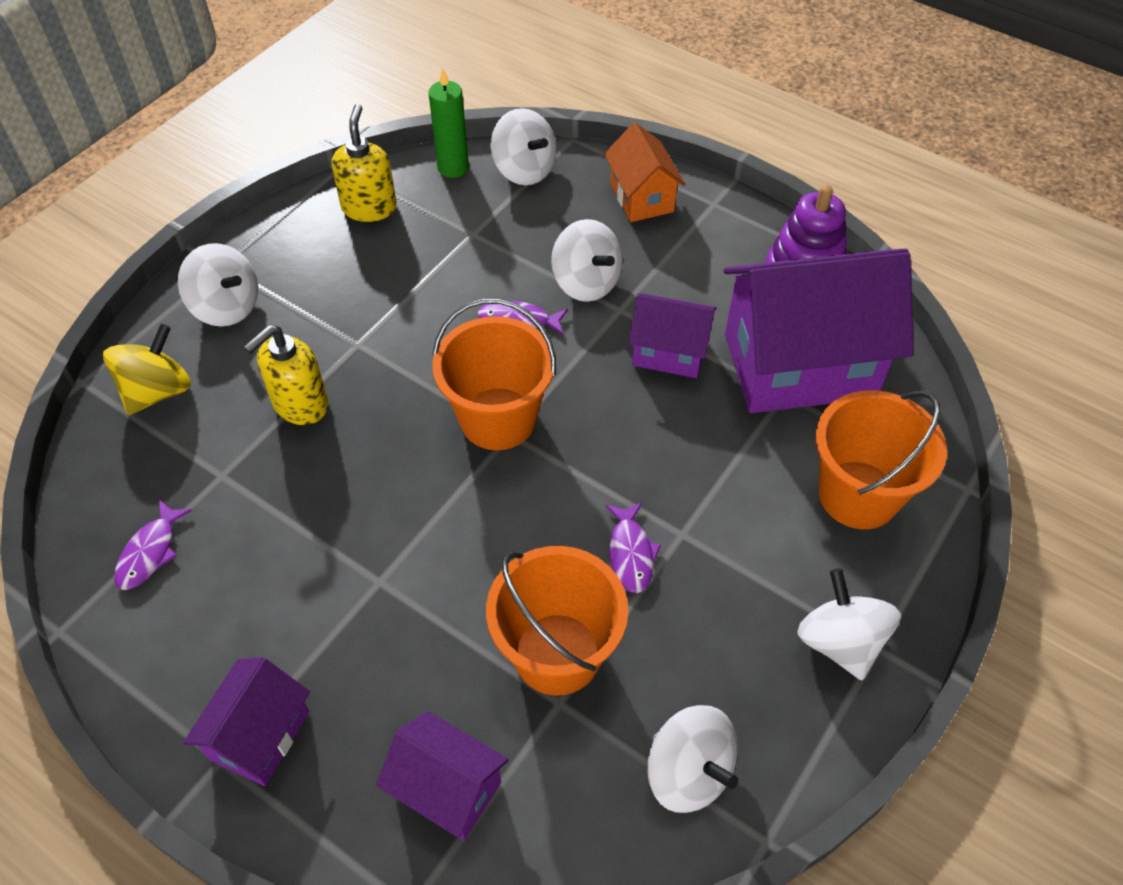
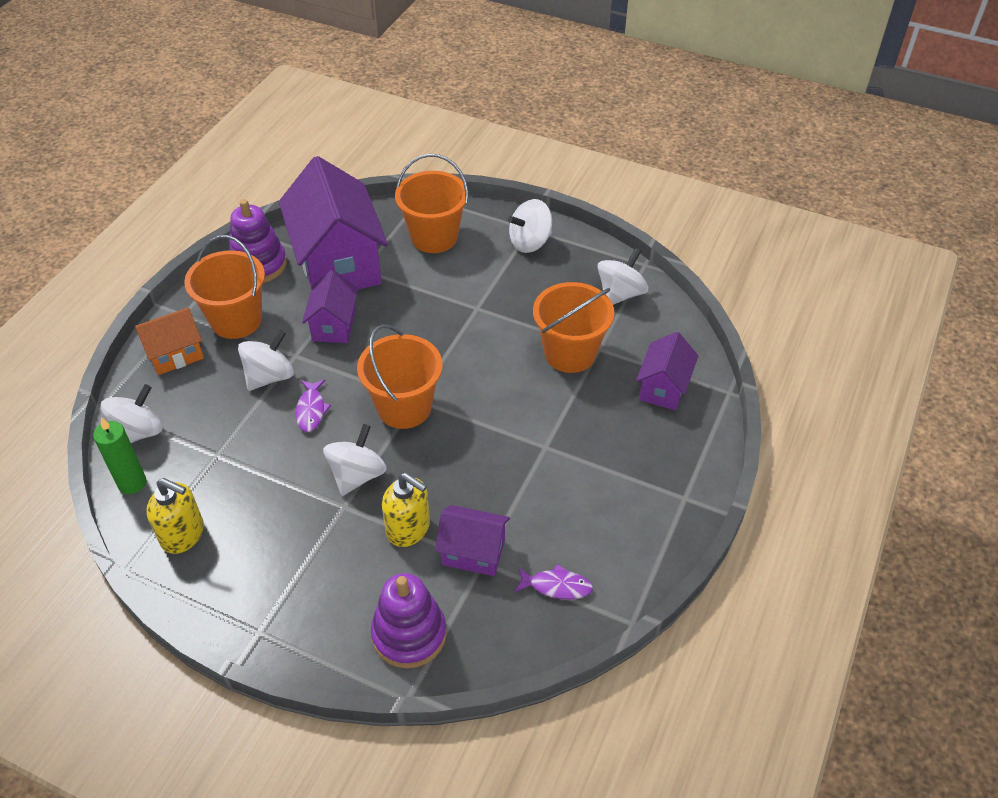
camera: 100 degrees left, 5 degrees down
yellow spinning top [103,324,191,415] -> purple stacking toy [371,573,447,668]
white spinning top [178,243,258,327] -> white spinning top moved to [323,424,387,496]
purple house [183,657,310,786] -> purple house moved to [435,505,510,576]
yellow soap dispenser [332,104,397,222] -> yellow soap dispenser turned 150 degrees counterclockwise [146,478,204,554]
purple fish [606,502,661,593] -> none
none -> orange bucket [184,235,265,339]

